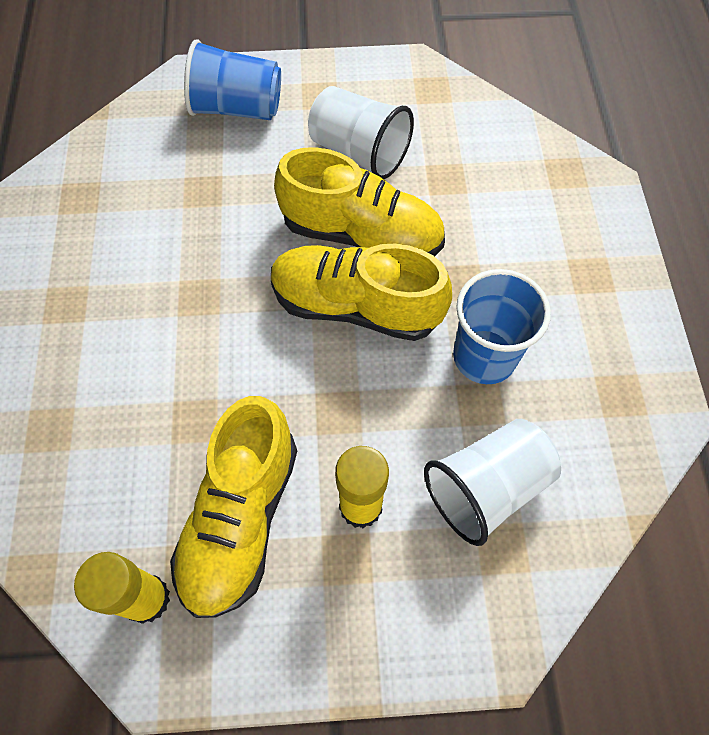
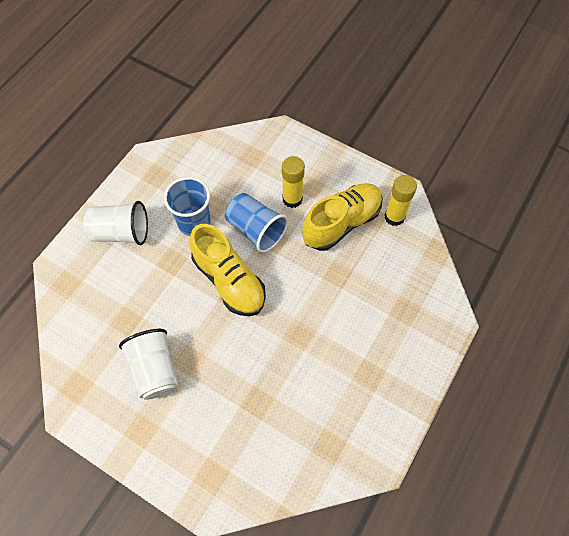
camera: 145 degrees left, 0 degrees up
blue cup [184,39,281,120] -> blue cup moved to [225,193,288,253]
yellow shoe [274,147,445,256] -> none
white cup [424,419,561,546] -> white cup moved to [83,201,148,245]

